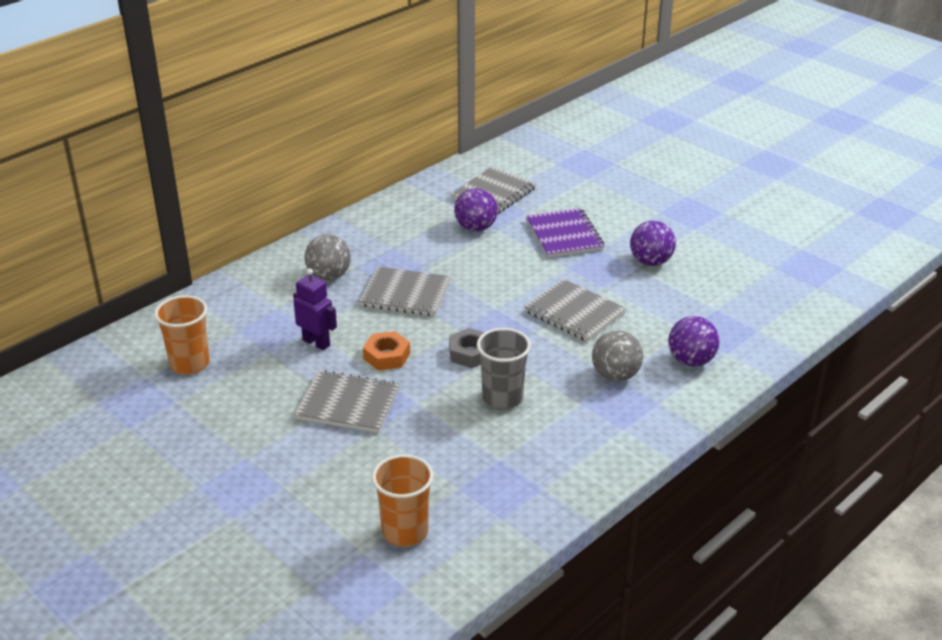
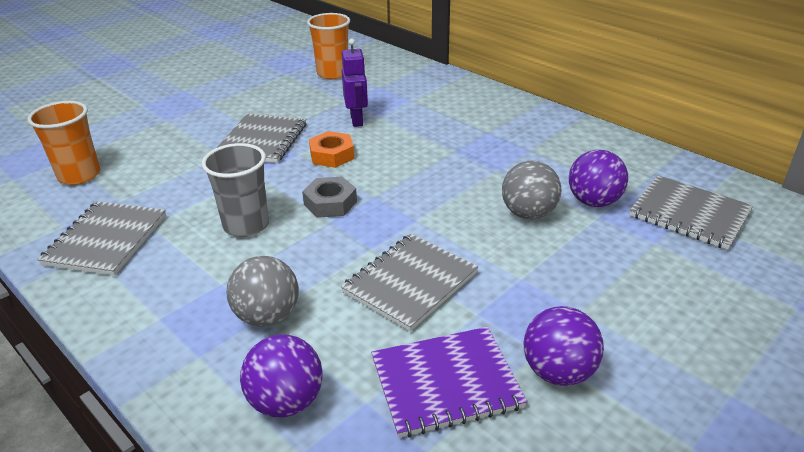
camera: 90 degrees right, 0 degrees up
purple robot [293,268,337,350] -> purple robot turned 45 degrees counterclockwise [342,39,368,127]
grey ball [305,234,351,280] -> grey ball moved to [502,161,561,219]
grey notebook [359,266,451,316] -> grey notebook moved to [37,201,166,276]
purple notebook [526,208,604,258] -> purple notebook moved to [371,327,527,438]

